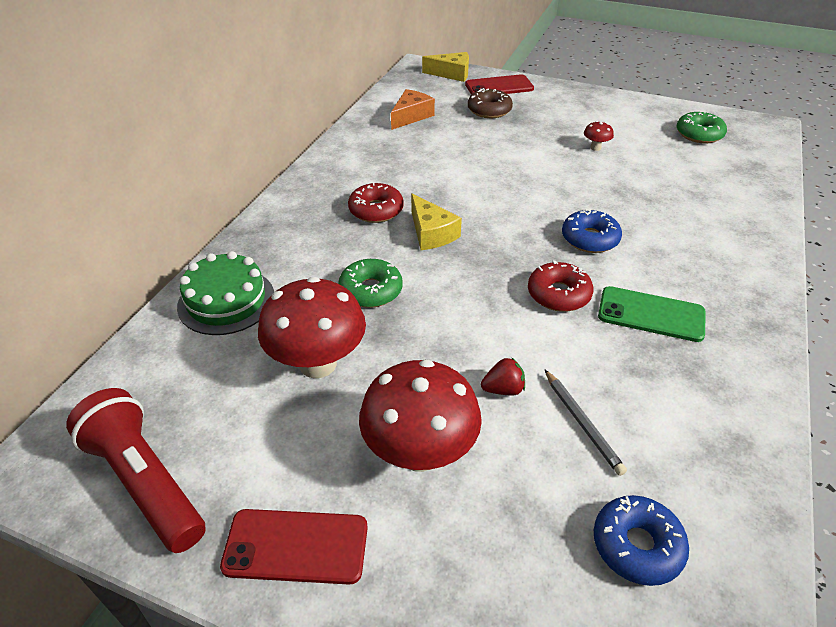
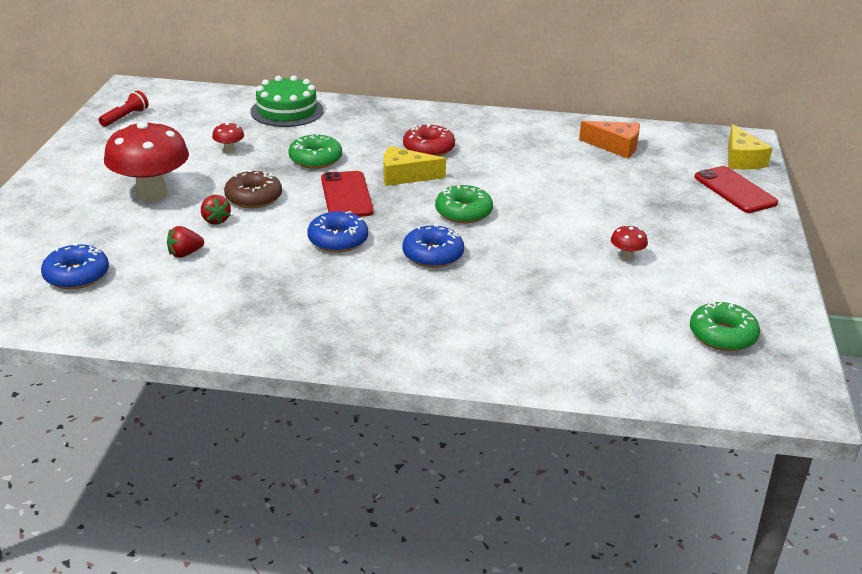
camera: 75 degrees right, 10 degrees down
red flashlight [66,388,206,553] -> red flashlight [99,90,148,127], size x0.50
red phone [220,509,368,585] -> red phone moved to [321,171,374,217]
red mushroom [258,277,366,378] -> red mushroom [212,122,244,154], size x0.42
yellow cheese [411,193,462,250] -> yellow cheese turned 45 degrees clockwise [384,146,446,186]
brown donut [468,88,513,118] -> brown donut moved to [224,170,282,209]
red donut [528,261,593,312] -> blue donut [307,211,368,252]
grey pencil [544,369,627,476] -> red strawberry [167,226,204,258]
green phone [598,286,706,342] -> none
none -> green donut [435,185,493,223]

